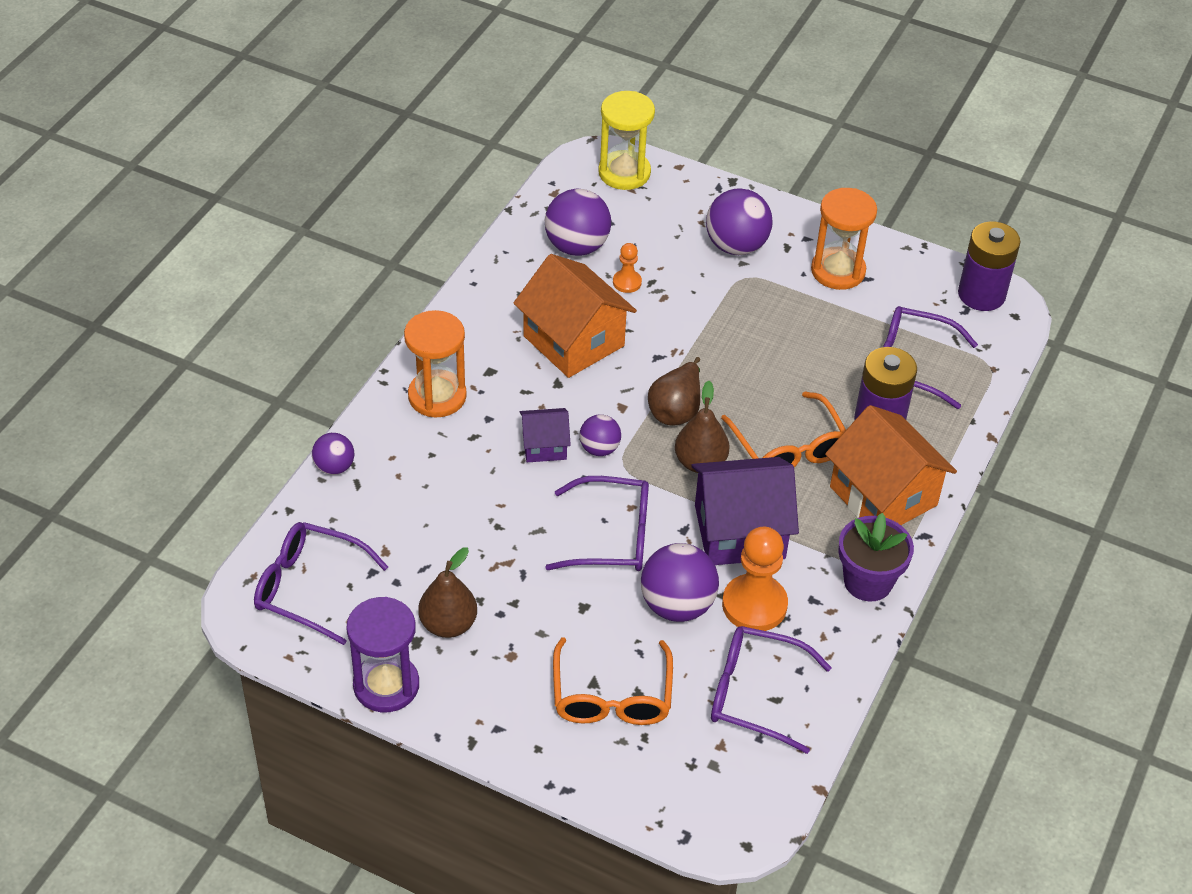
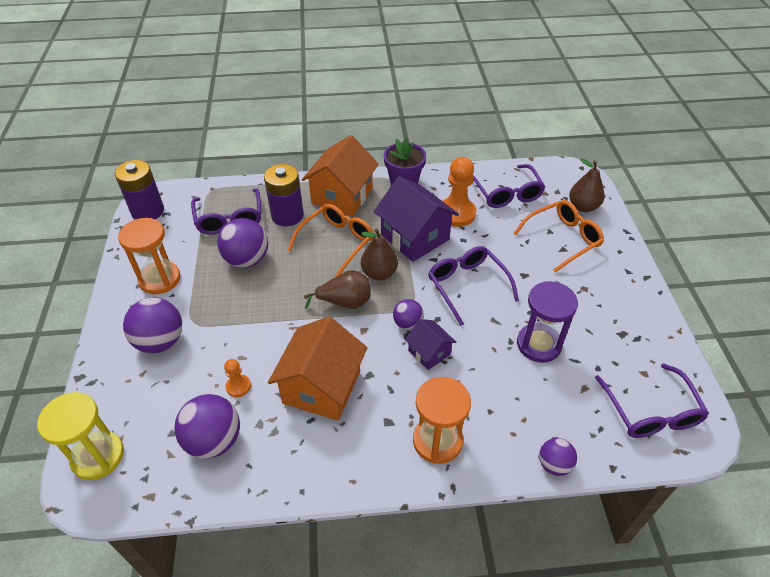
camera: 120 degrees left, 0 degrees up
purple hourglass [347,597,419,712] -> purple hourglass moved to [517,281,578,363]
brown pear [419,547,477,638] -> brown pear moved to [569,158,605,212]
purple ball [641,543,719,622] -> purple ball moved to [217,218,268,268]

